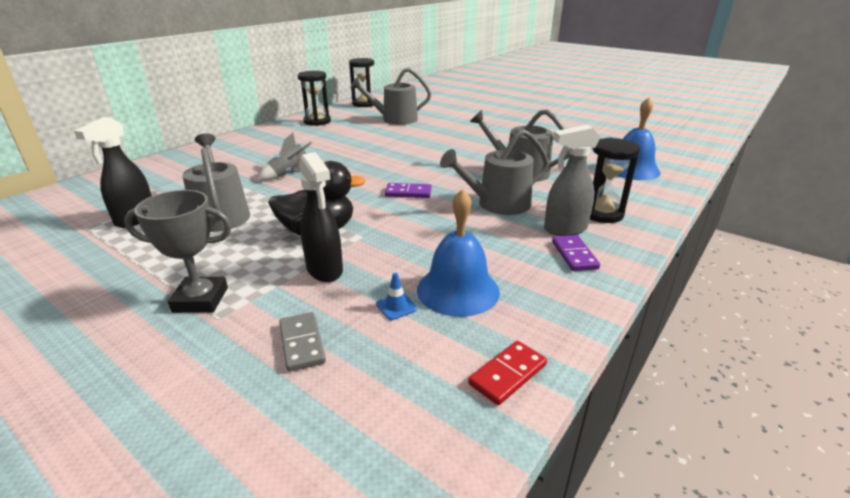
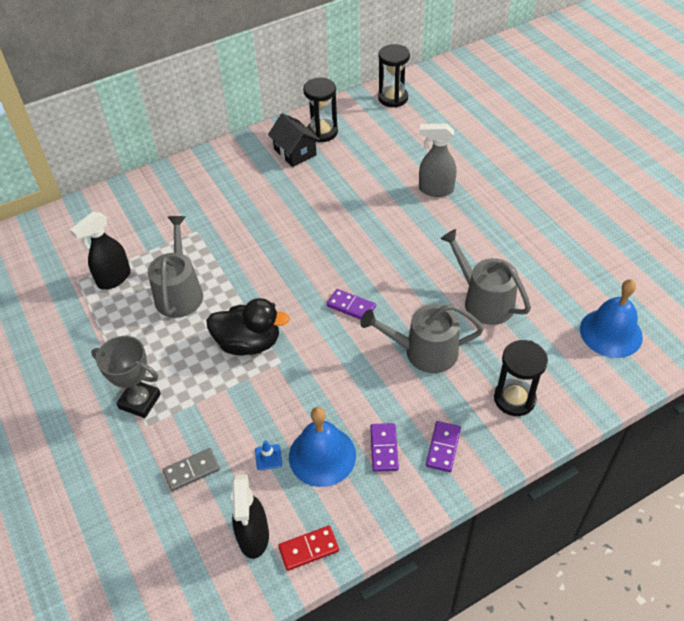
camera: 25 degrees right, 20 degrees up
grey rocket [258,133,312,181] -> none
grey domino [279,312,326,372] -> grey domino turned 60 degrees clockwise [163,448,220,491]
black spray bottle [299,152,343,282] -> black spray bottle moved to [231,474,269,559]
grey watering can [350,68,431,125] -> none
grey spray bottle [544,125,600,236] -> grey spray bottle moved to [419,124,457,197]
none -> black house [268,113,320,167]
none -> purple domino [370,423,399,472]

